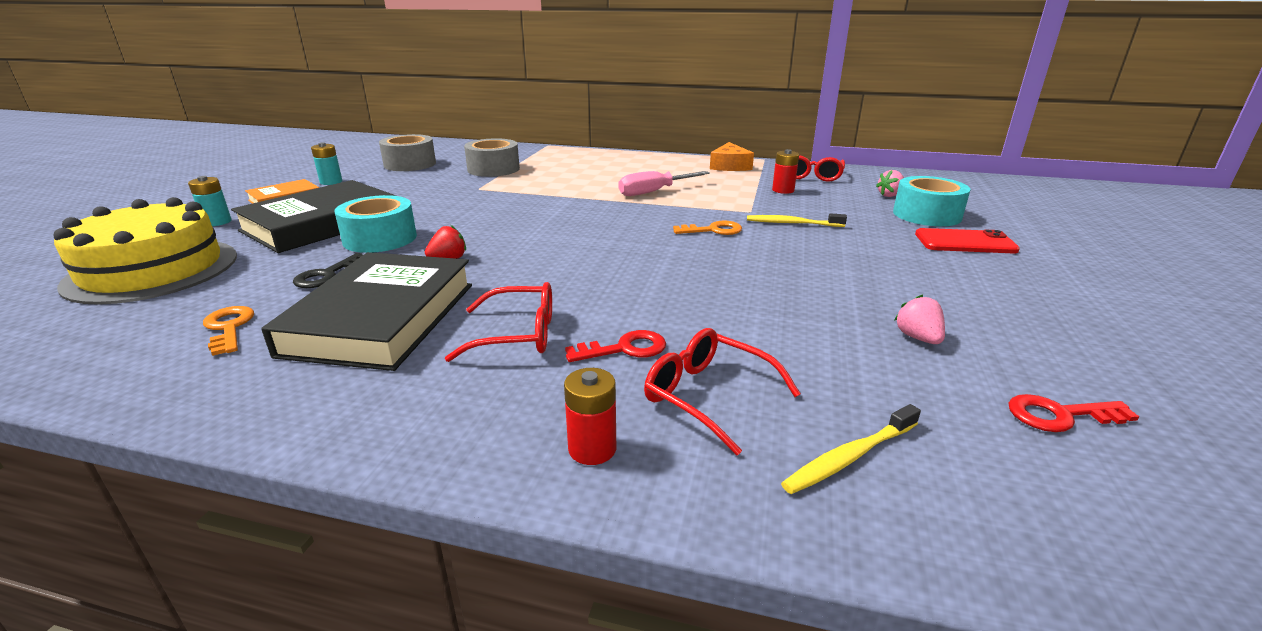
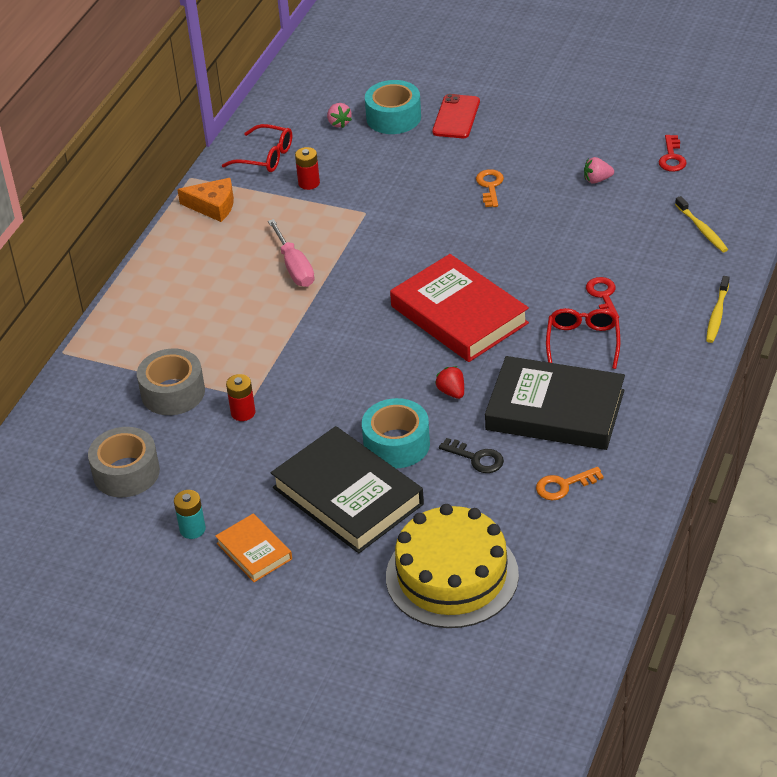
camera: 80 degrees left, 15 degrees up
turquoise battery [188,176,231,226] -> none
red battery [564,368,616,465] -> red battery moved to [226,374,255,421]
red glasses [644,328,801,456] -> none
orange key [673,220,742,235] -> orange key moved to [476,169,504,207]
yellow toothbrush [747,214,847,227] -> yellow toothbrush moved to [706,276,730,343]
none -> red book [390,254,529,362]

